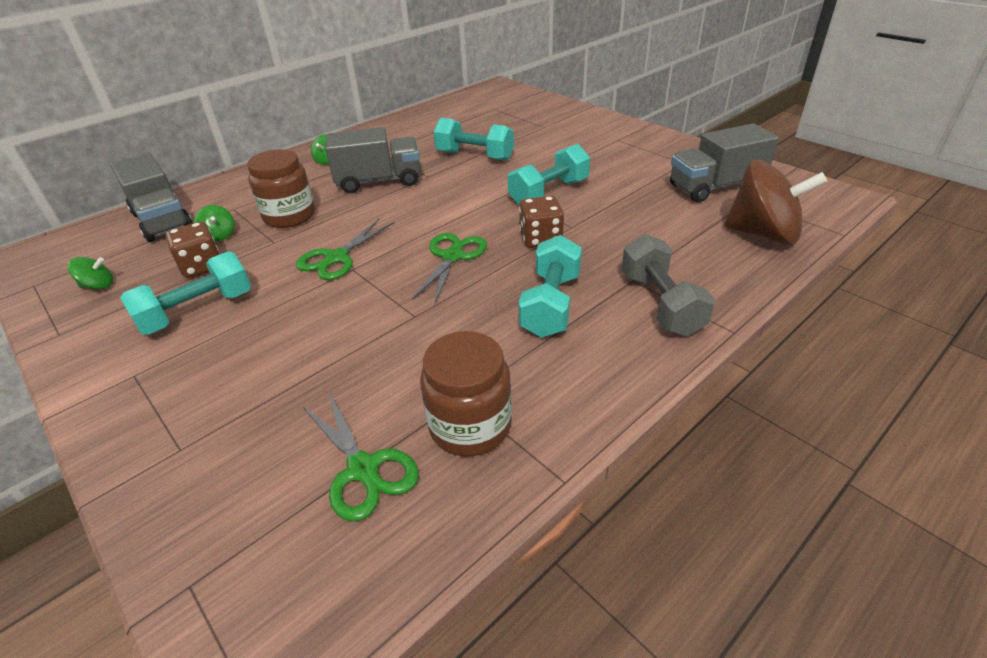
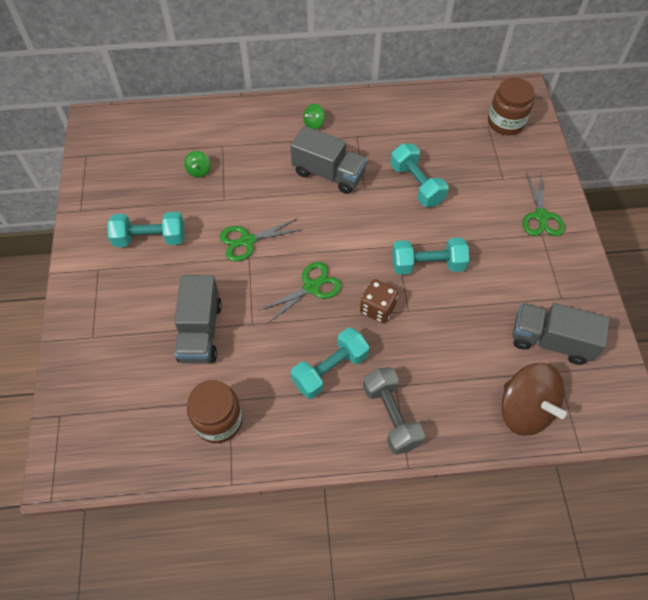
camera: 35 degrees right, 20 degrees up
green spinning top [68,257,113,289] -> none
grey truck [111,153,193,242] -> grey truck moved to [174,275,222,364]
brown dice [165,222,220,278] -> none
brown jar [247,149,315,228] -> brown jar moved to [488,78,535,135]
green scissors [302,391,419,521] -> green scissors moved to [523,172,565,236]
grey dumbbell [621,234,715,336] -> grey dumbbell turned 45 degrees counterclockwise [363,367,425,455]

